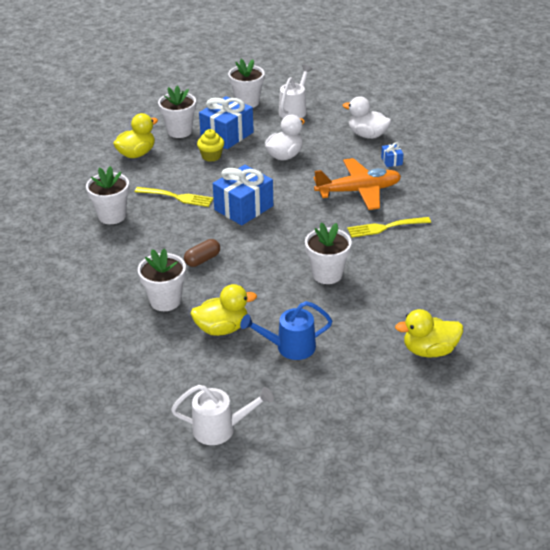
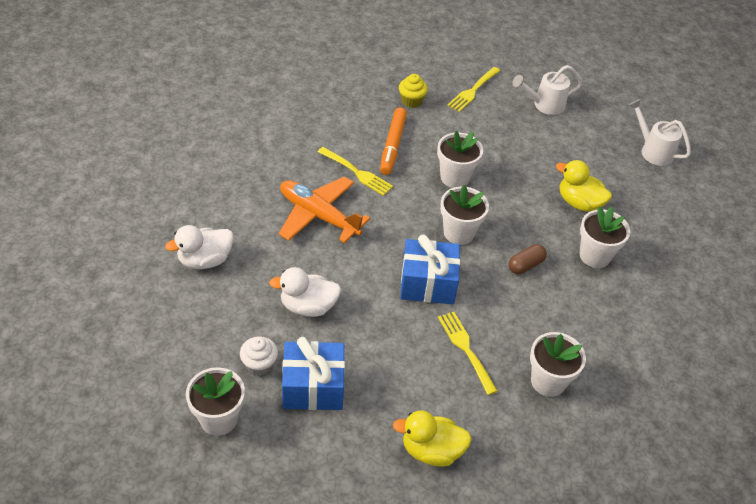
camera: 135 degrees left, 10 degrees up
white flower pot [158,85,196,138] -> white flower pot moved to [440,185,489,245]
brown capsule [184,239,220,267] -> brown capsule turned 45 degrees counterclockwise [508,244,547,274]
yellow cupcake [197,129,224,162] -> yellow cupcake moved to [399,74,428,108]
blue watering can [240,301,332,360] -> none
white watering can [279,65,313,118] -> white watering can moved to [512,65,583,115]
white duck [343,96,391,139] -> white duck turned 75 degrees clockwise [165,225,234,269]
blue gift [381,142,404,167] -> none
yellow duck [395,309,463,358] -> yellow fork [447,67,500,112]
none -> white cupcake [240,336,278,376]
none -> orange marker [380,108,407,175]

